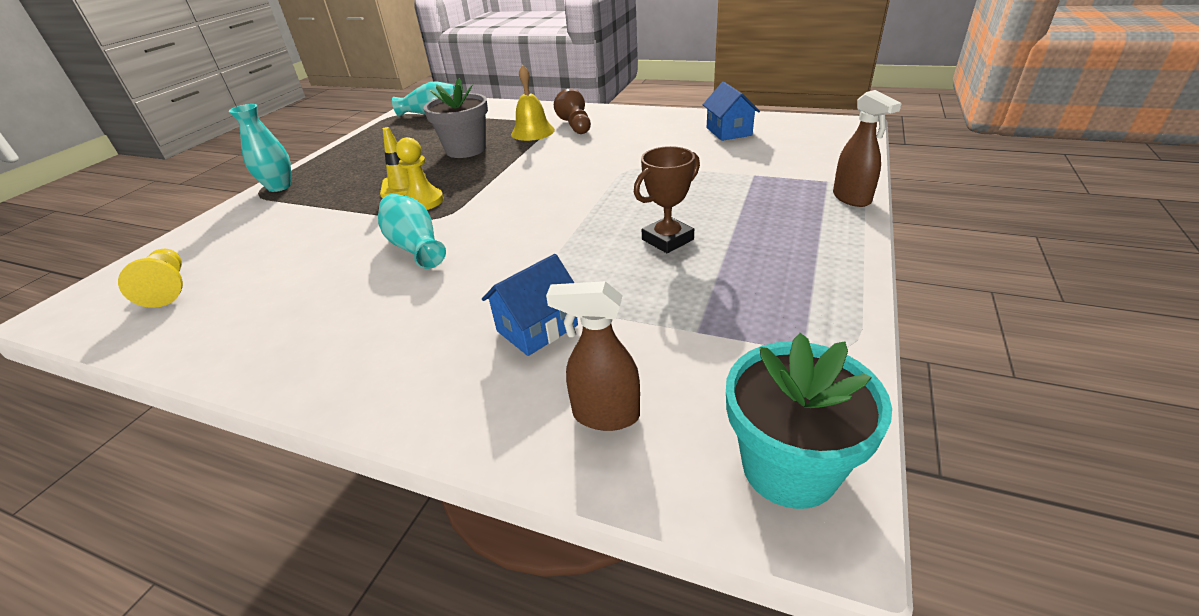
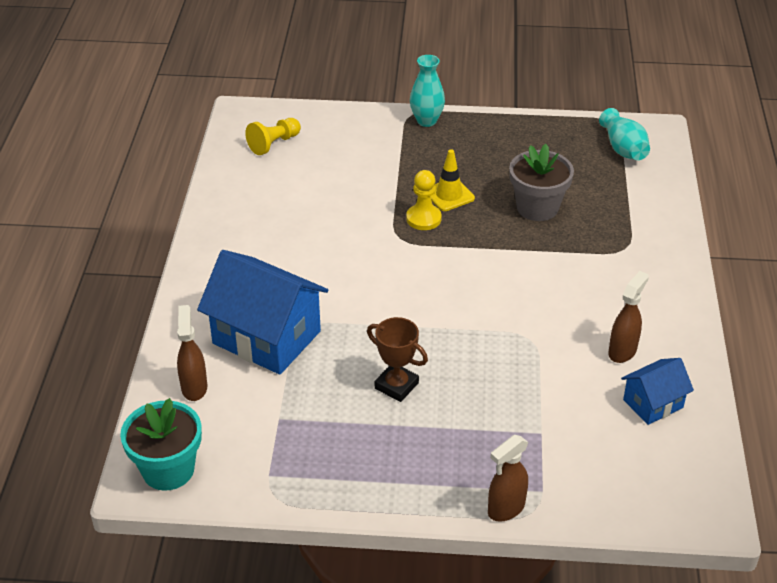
camera: 70 degrees right, 5 degrees up
turquoise vase [378,194,446,269] -> none
blue house [482,254,578,356] -> blue house [197,250,328,375], size x1.91
yellow bell [511,65,555,141] -> none
brown pawn [554,88,591,134] -> none
none -> brown spray bottle [608,271,649,363]

